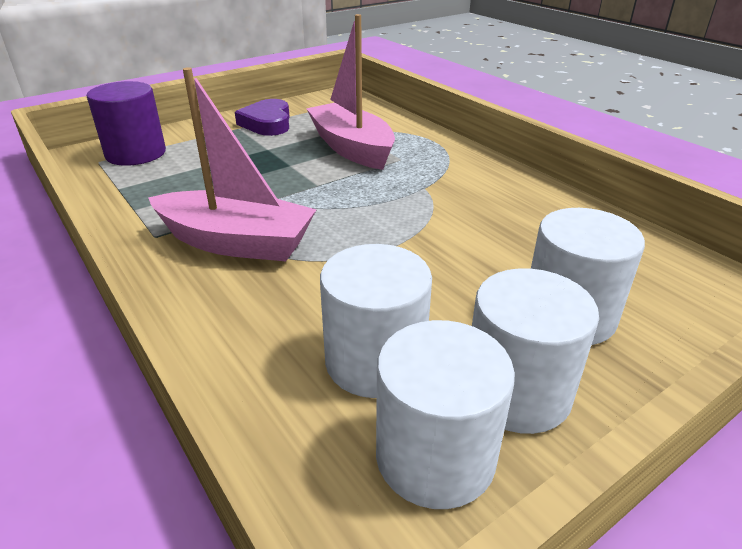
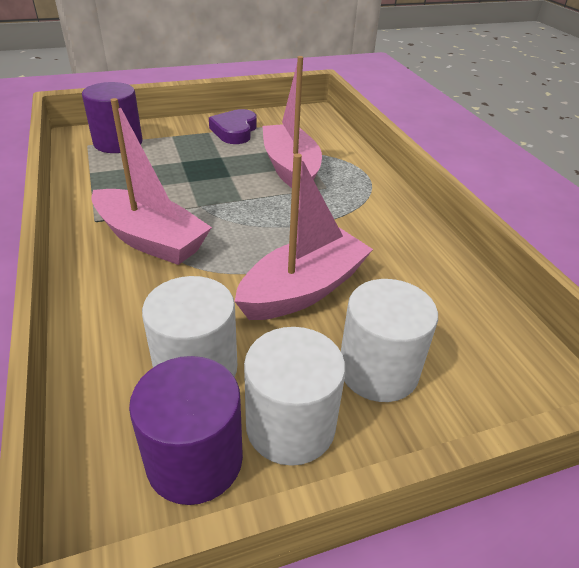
camera: 15 degrees right, 5 degrees up
white cylinder [376,320,515,509] -> purple cylinder [129,356,243,505]
none -> pink boat [235,153,373,320]

